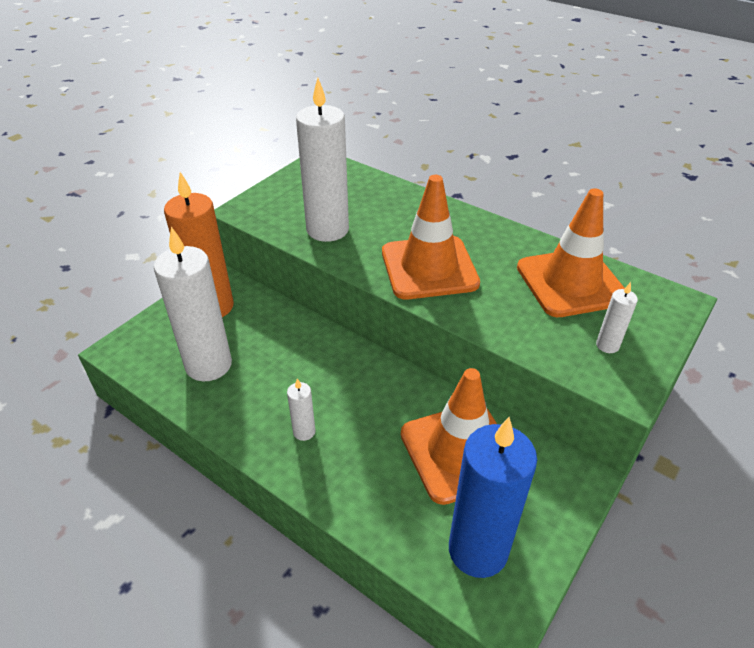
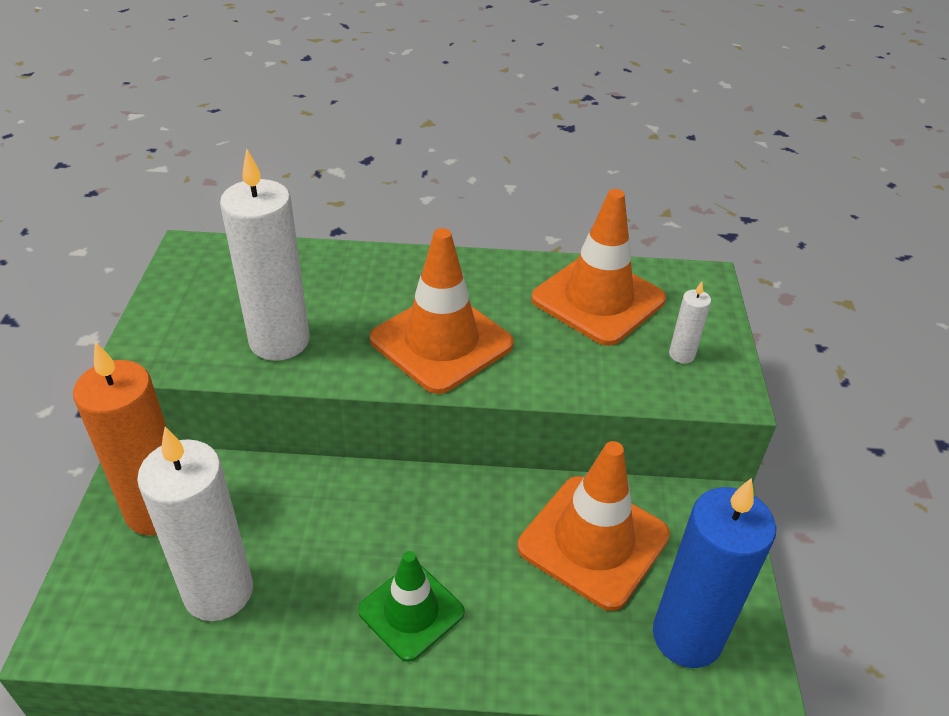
camera: 35 degrees left, 0 degrees up
white candle [287,379,315,441] -> green traffic cone [358,551,465,662]

